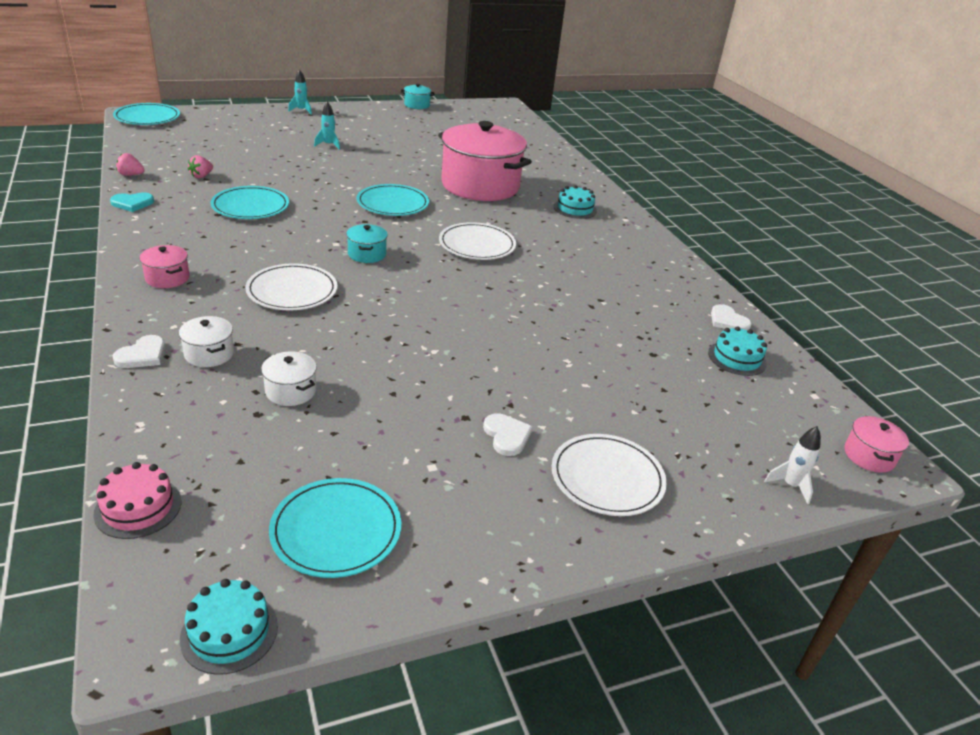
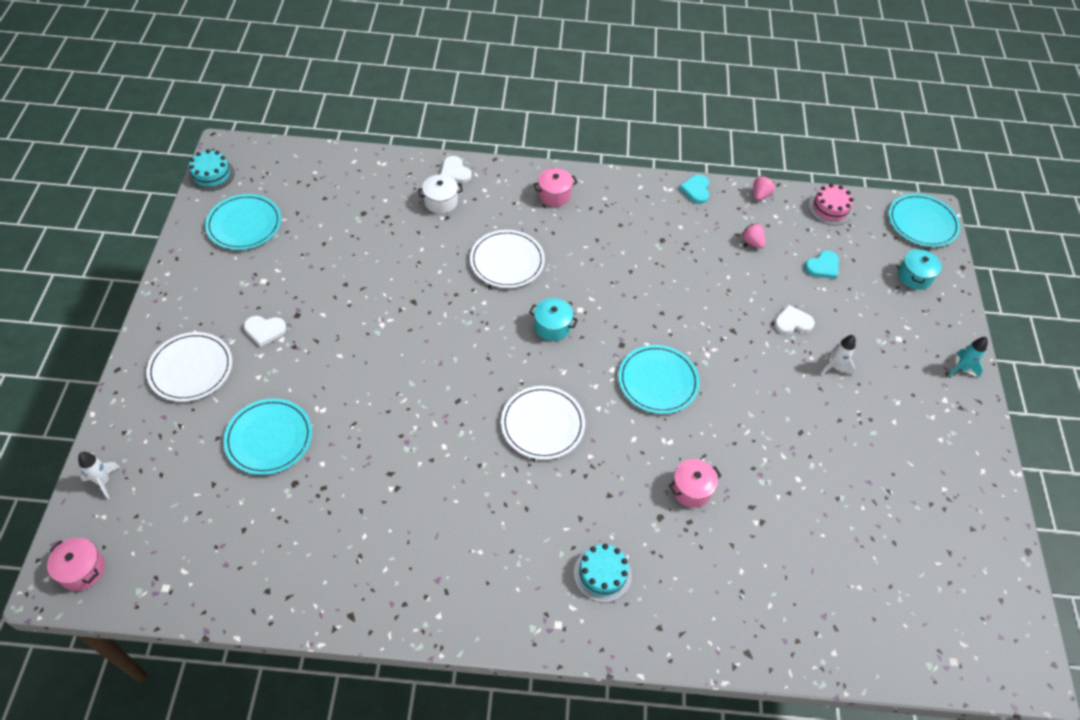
camera: 115 degrees right, 20 degrees up
pink cake [93,462,182,539] -> pink cake moved to [808,184,854,225]
turquoise plate [210,186,289,219] -> turquoise plate moved to [223,398,312,475]
white pot [261,351,317,406] -> none
turquoise rocket [314,101,340,150] -> white rocket [821,335,856,376]
turquoise pot [401,84,434,109] -> turquoise pot moved to [898,248,942,290]
pink pot [438,121,532,201] -> pink pot [669,459,721,508], size x0.40
turquoise cake [708,326,767,376] -> none
white heart [711,304,752,330] -> white heart moved to [774,305,815,334]
none -> turquoise heart [805,251,839,279]

